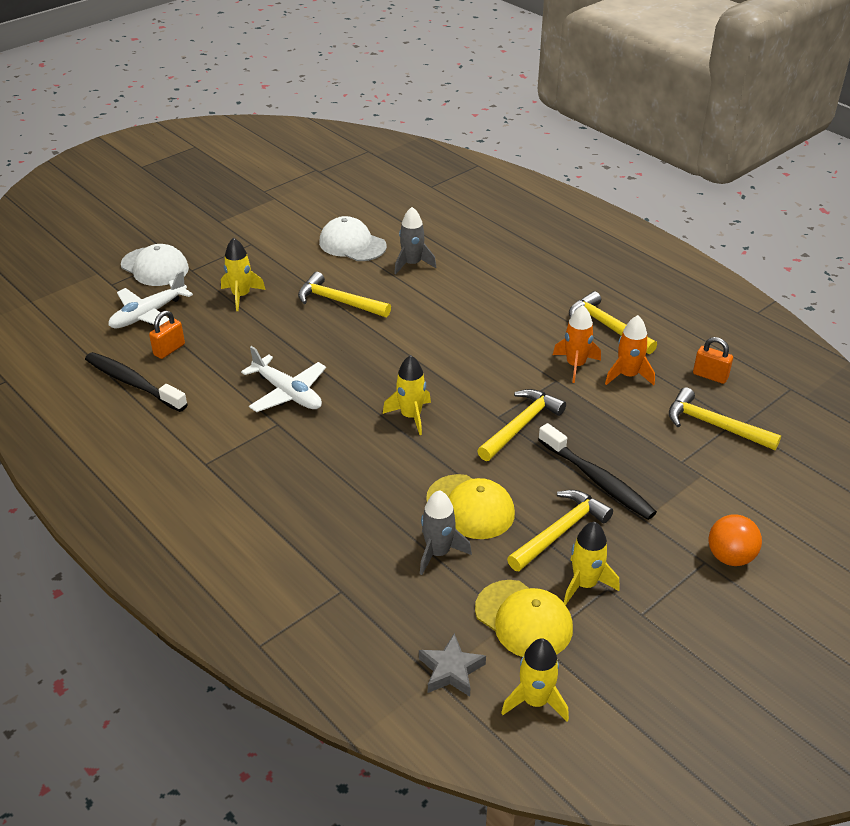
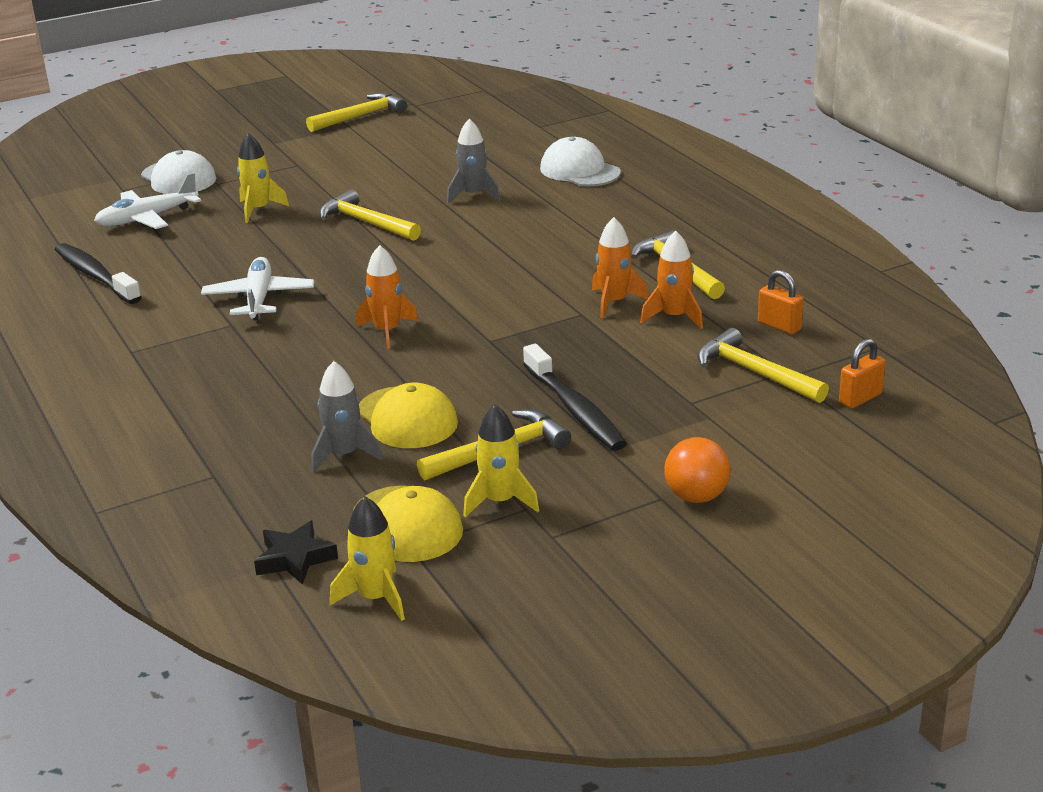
camera: 15 degrees right, 10 degrees down
orange padlock [149,310,185,359] -> orange padlock moved to [839,339,885,408]
white plane [241,346,326,412] -> white plane turned 150 degrees counterclockwise [201,257,314,320]
white cap [319,216,387,261] -> white cap moved to [540,137,621,186]
yellow rocket [383,355,431,435] -> orange rocket [356,245,418,349]
grey star [419,633,486,697] -> black star [254,521,338,585]
yellow hammer [477,389,566,461] -> yellow hammer moved to [306,93,407,132]

